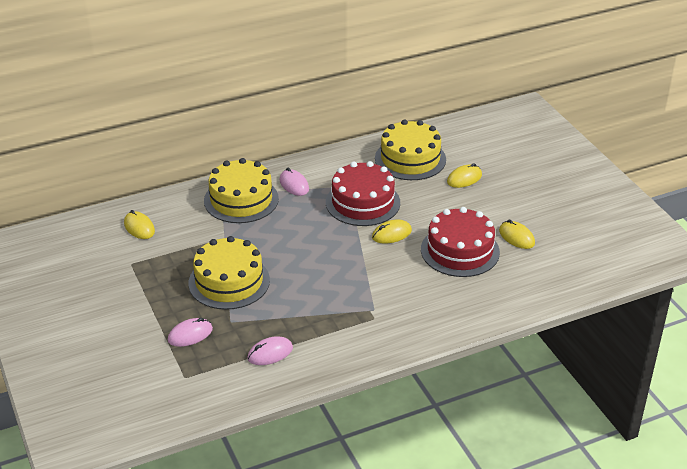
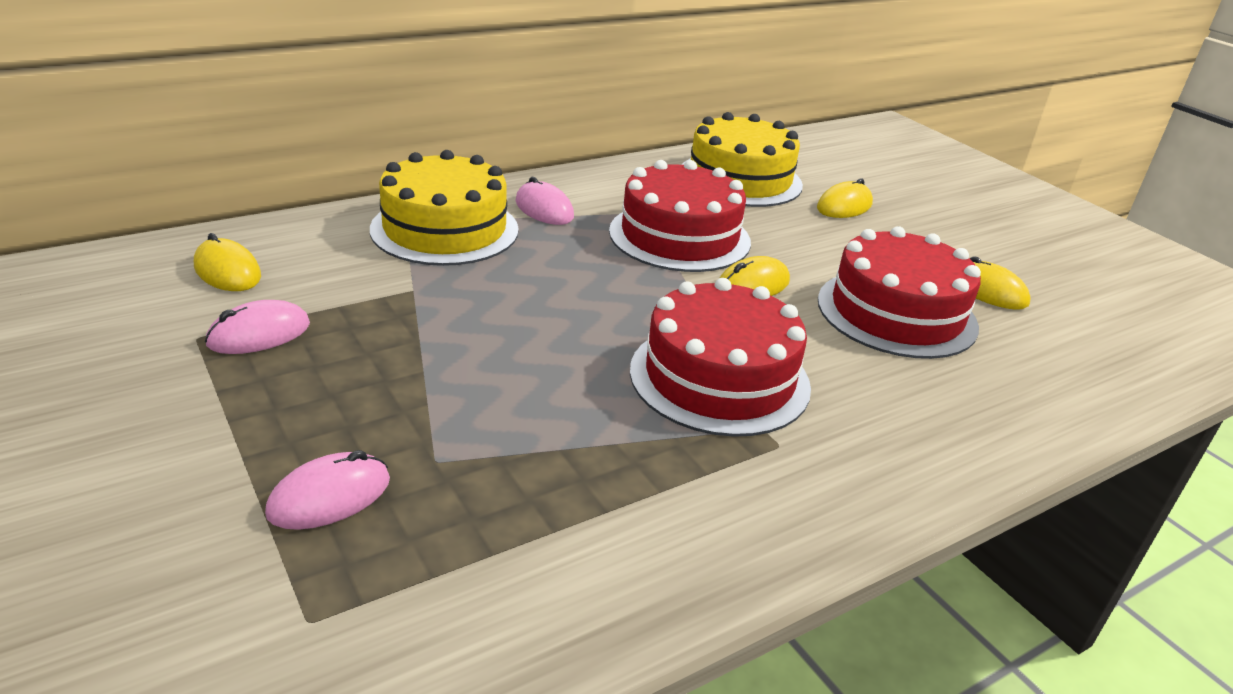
camera: 10 degrees left, 5 degrees down
yellow cake [188,236,270,310] -> none
pink mouse [247,336,293,365] -> pink mouse moved to [205,300,310,354]
none -> red cake [630,278,811,437]

